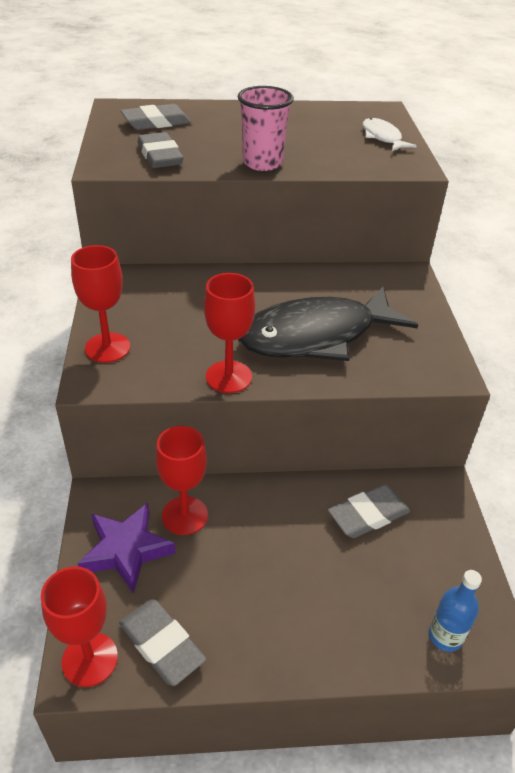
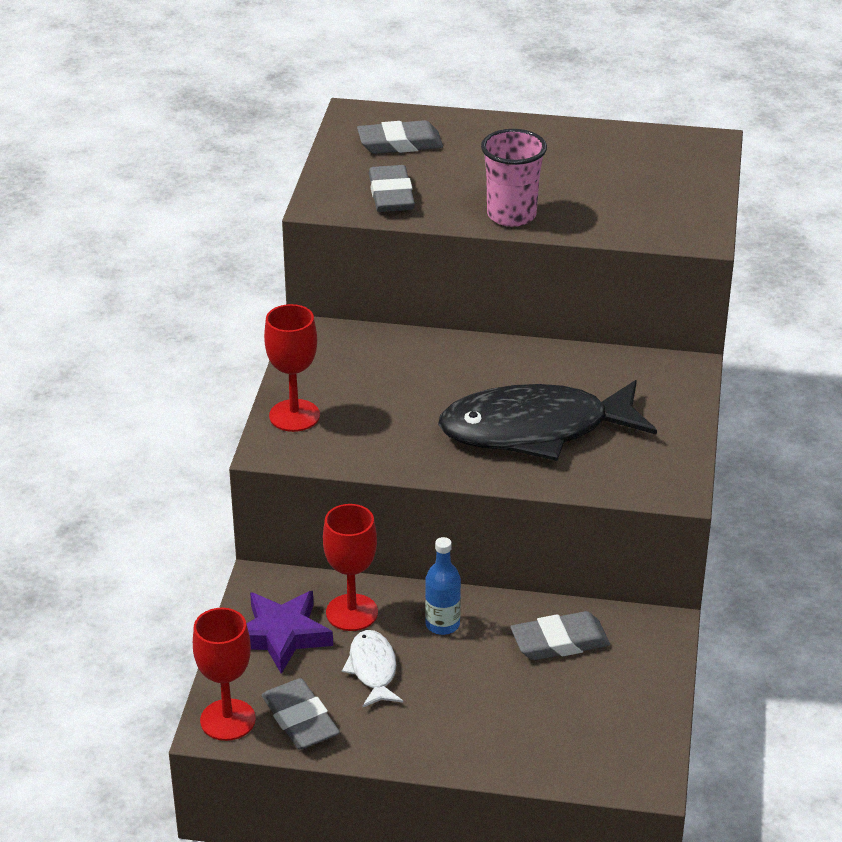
camera: 15 degrees right, 5 degrees down
red goblet [204,273,255,393] -> none
white fish [363,118,417,151] -> white fish moved to [342,630,403,708]
blue bottle [429,570,482,652] -> blue bottle moved to [425,537,461,635]

